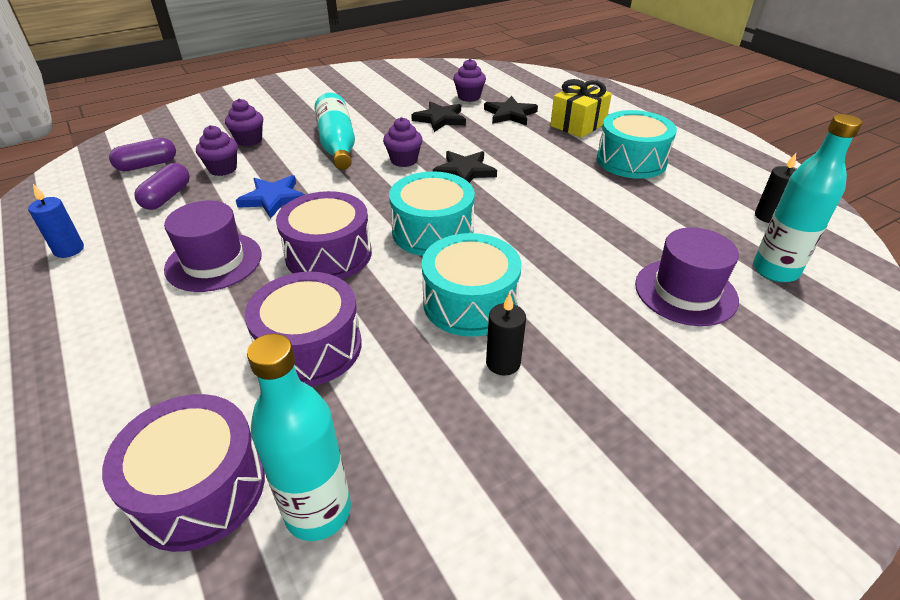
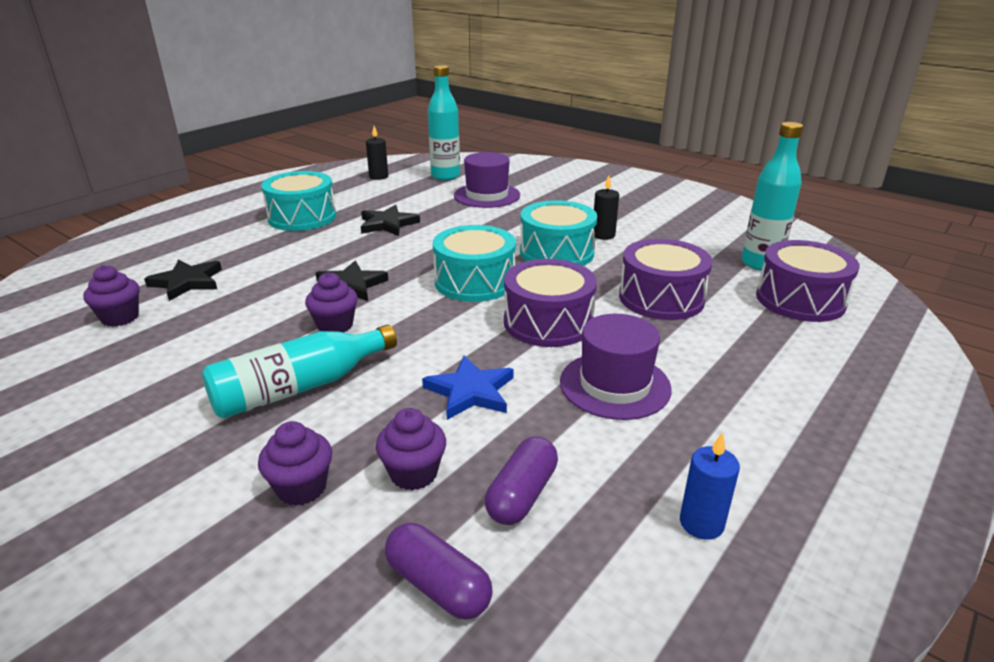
camera: 110 degrees left, 10 degrees down
purple capsule [134,163,190,210] -> purple capsule turned 60 degrees counterclockwise [485,436,558,525]
black star [411,101,466,132] -> black star moved to [361,205,420,236]
yellow gift [550,79,612,138] -> none

